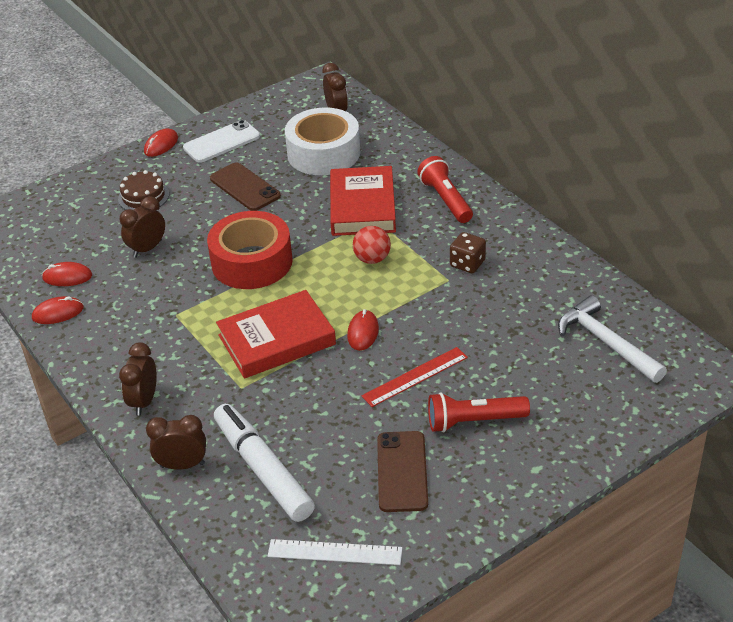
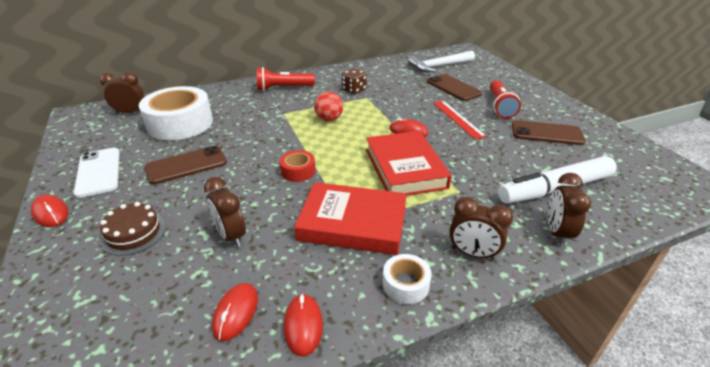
camera: 80 degrees left, 5 degrees down
red tape [207,211,293,289] -> red tape [280,150,316,182], size x0.46
white ruler [267,539,402,565] -> none
red book [330,166,396,236] -> red book moved to [294,182,407,255]
none -> white tape [383,254,432,304]
none -> brown phone [427,74,482,101]

